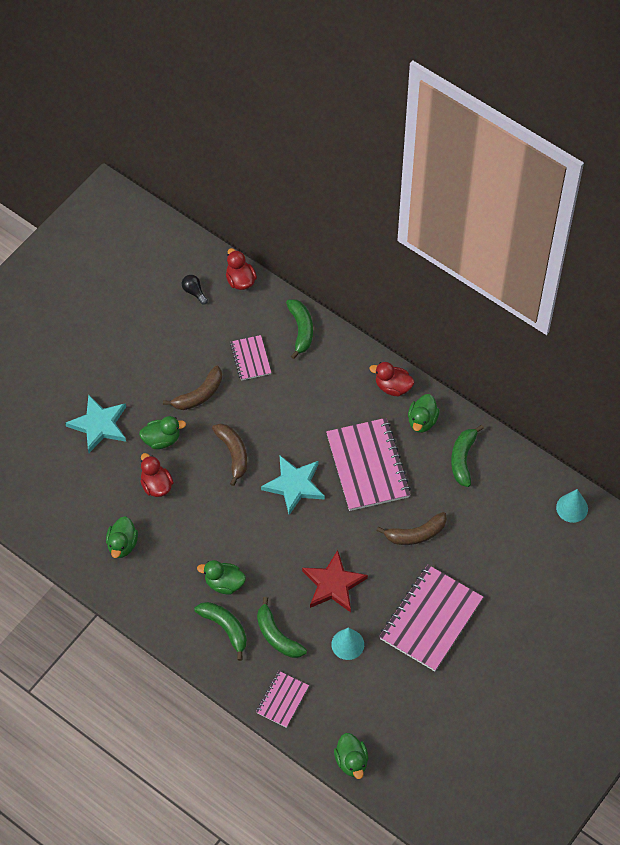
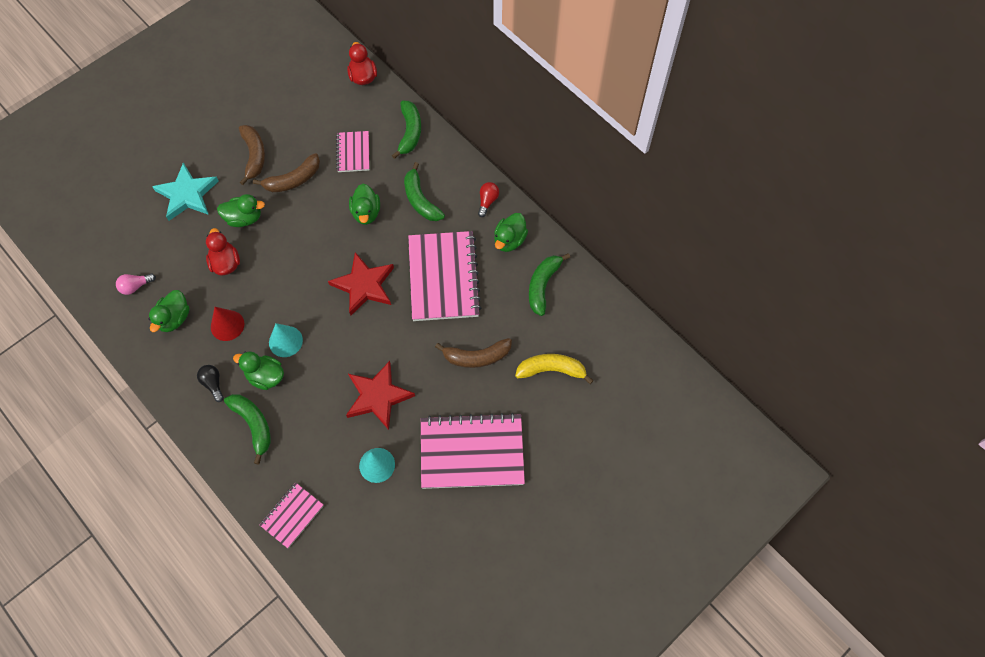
camera: 10 degrees right, 5 degrees up
black light bulb [182,275,208,305] -> black light bulb moved to [197,365,224,402]
brown banana [212,423,247,486] -> brown banana moved to [239,125,265,185]
green banana [257,597,307,658] -> green banana moved to [404,162,445,221]
turquoise star [261,456,325,515] -> red star [328,252,394,316]
green duck [334,733,368,779] -> green duck moved to [349,184,380,225]
red duck [369,362,414,396] -> red light bulb [478,182,499,217]
pink notebook [379,565,483,671] -> pink notebook turned 45 degrees clockwise [421,413,525,489]
turquoise cone [556,489,588,523] -> turquoise cone moved to [269,323,303,357]
none -> pink light bulb [116,274,156,295]
none -> red cone [211,307,244,341]
none -> yellow banana [515,354,594,384]

